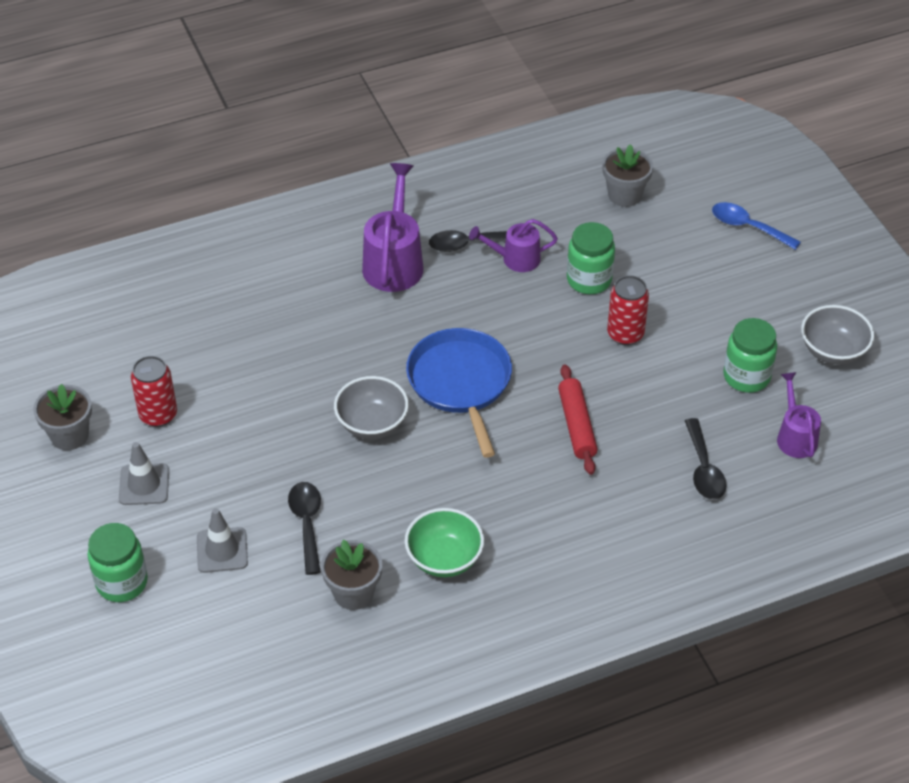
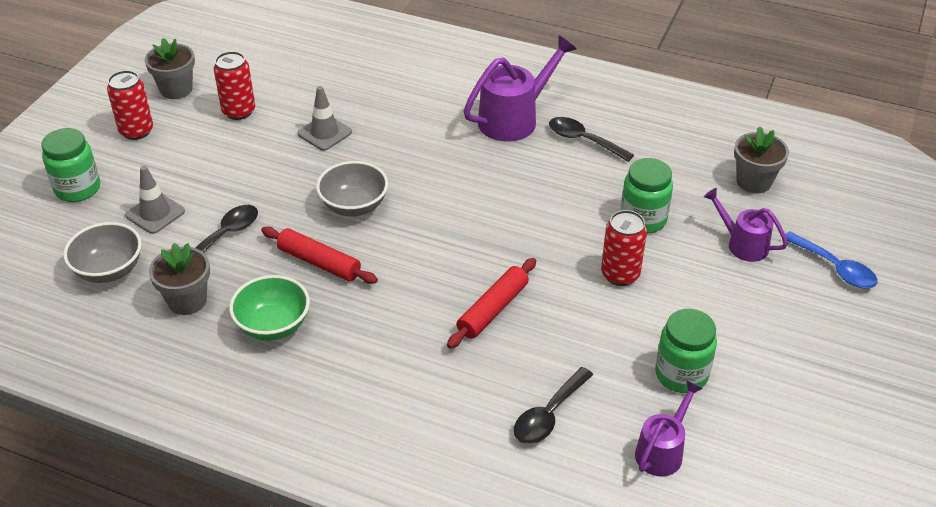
camera: 45 degrees right, 5 degrees down
grey traffic cone [119,442,169,505] -> grey traffic cone moved to [297,86,352,151]
blue pan [406,328,512,458] -> none
purple watering can [469,219,558,272] -> purple watering can moved to [704,188,788,262]
blue spoon [712,202,801,250] -> blue spoon turned 150 degrees clockwise [785,231,878,288]
grey bowl [801,305,874,365] -> grey bowl moved to [63,222,142,283]
none -> red can [107,70,153,140]
none -> red rolling pin [261,227,378,284]

